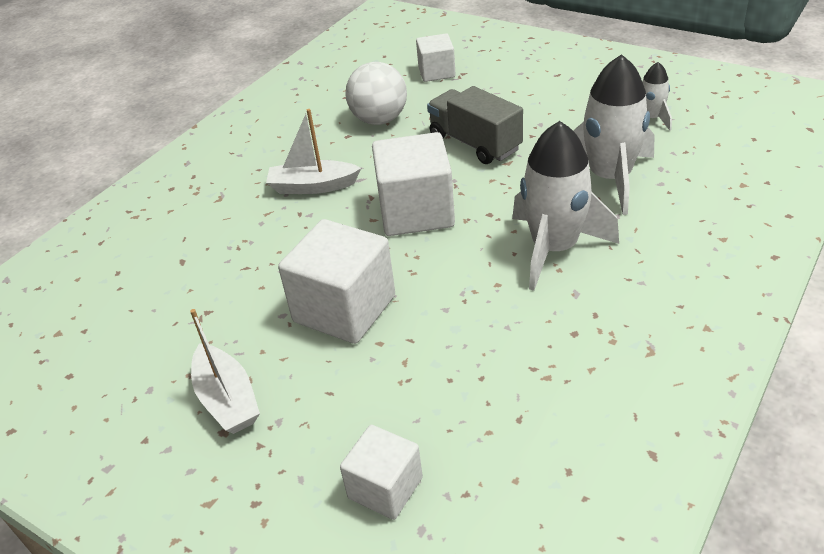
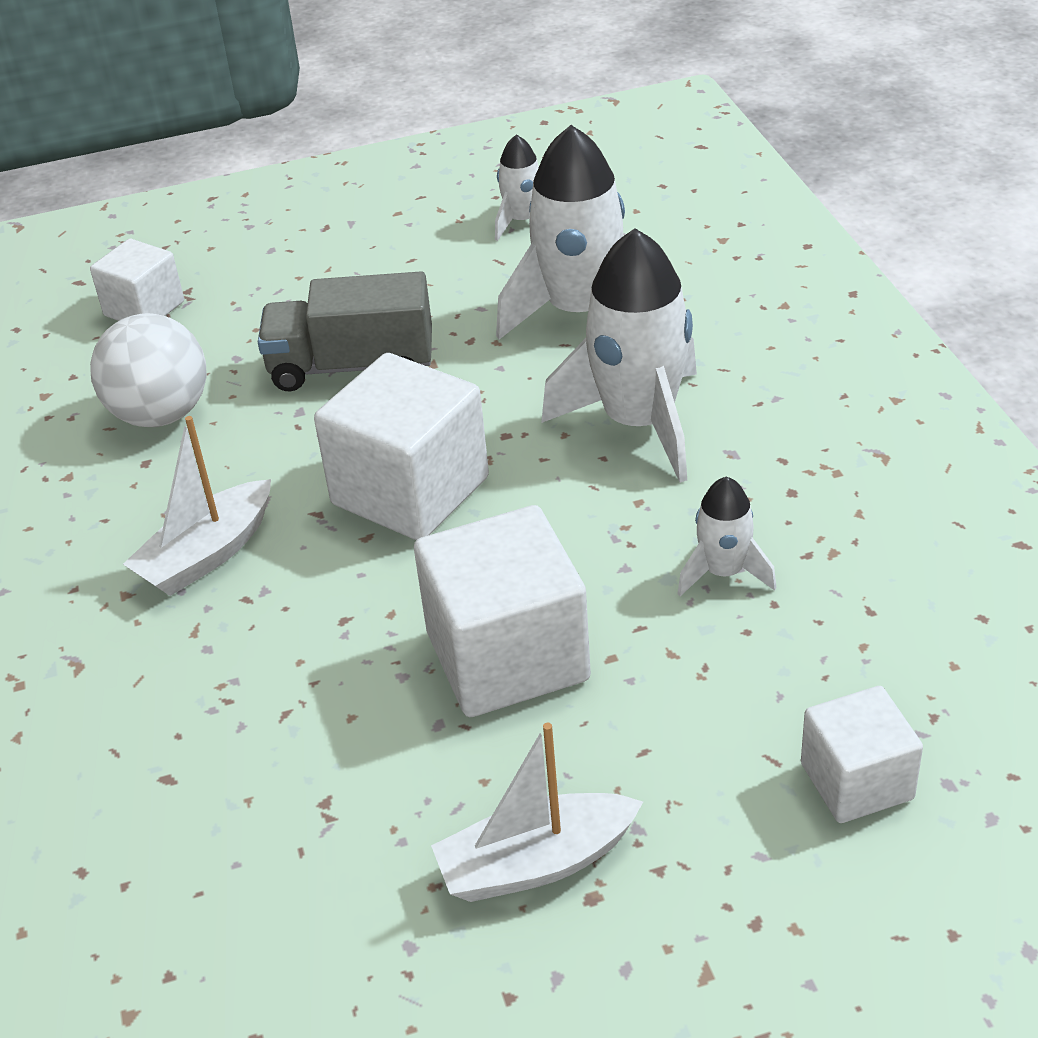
camera: 50 degrees left, 0 degrees up
white boat [190,309,260,434] -> white boat turned 150 degrees clockwise [431,723,643,902]
none -> white rocket [677,477,777,596]

